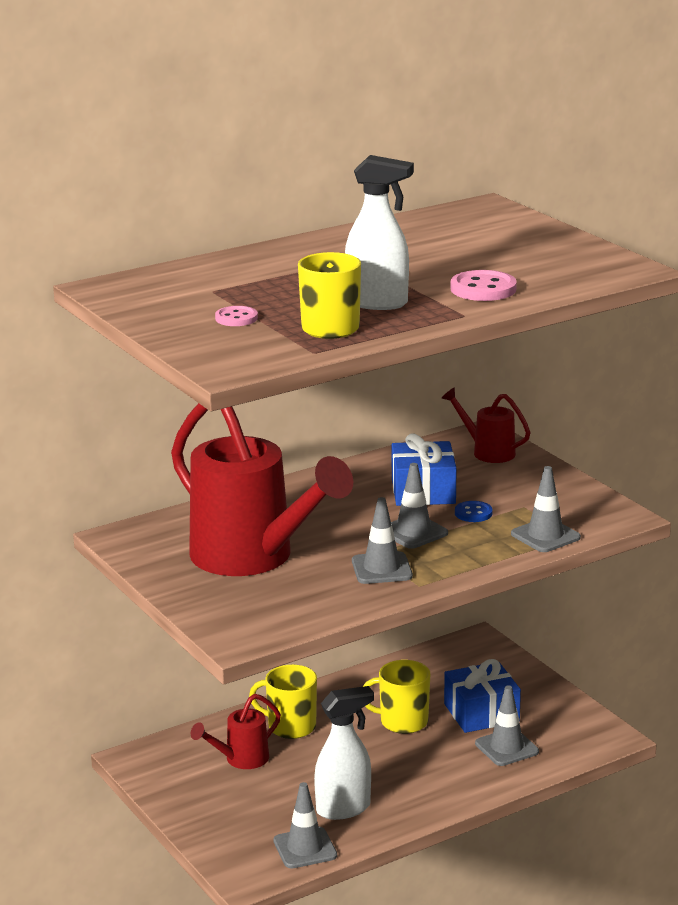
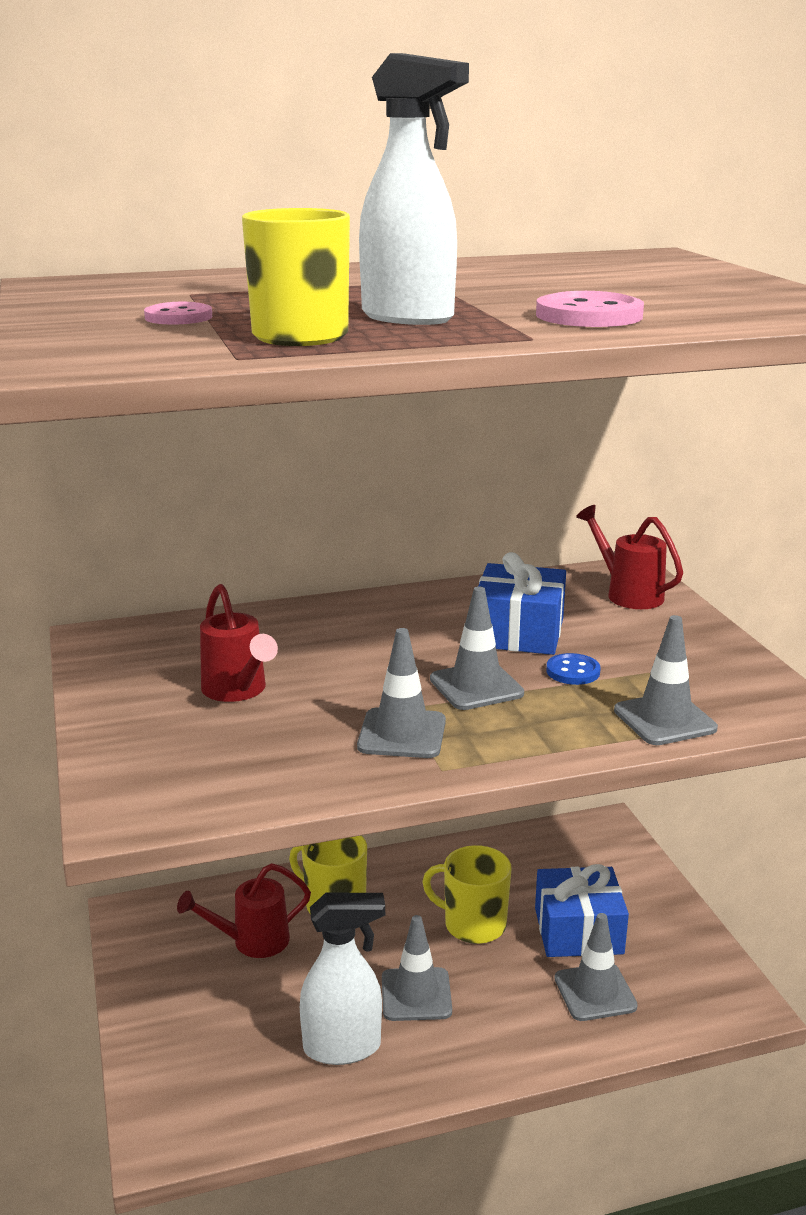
camera: 15 degrees right, 0 degrees up
red watering can [171,403,353,576] -> red watering can [200,584,278,702], size x0.45
grey traffic cone [273,782,337,869] -> grey traffic cone moved to [382,915,452,1021]

